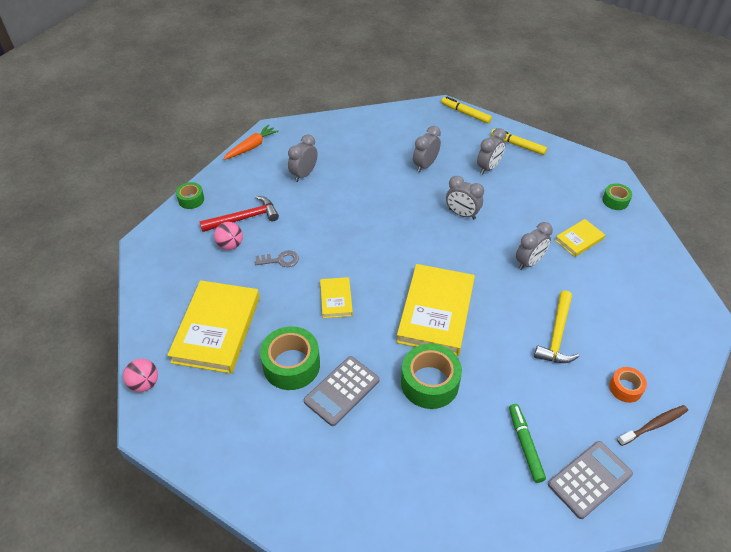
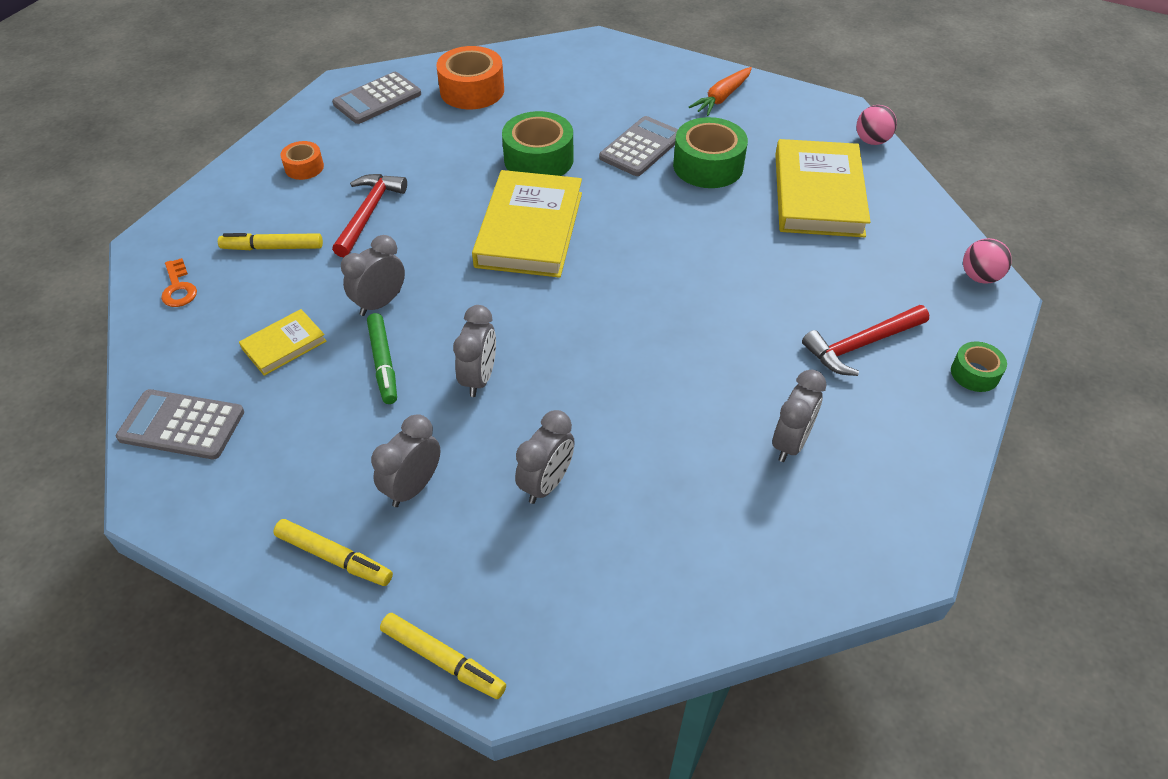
camera: 175 degrees right, 0 degrees up
pink ball [214,222,243,250] -> pink ball moved to [963,238,1012,284]
orange carrot [223,124,279,160] -> orange carrot moved to [689,67,752,116]
grey key [255,250,299,267] -> none
yellow book [320,277,353,318] -> none
grey clock [446,176,484,220] -> grey clock turned 75 degrees clockwise [453,305,496,397]
green marker [509,404,546,483] -> green marker moved to [367,313,397,404]
yellow hammer [534,290,579,363] -> red hammer [332,174,407,257]
green tape [603,183,632,210] -> grey calculator [116,389,244,459]
brown toothbrush [618,405,688,446] -> none
none -> orange key [161,258,197,307]
none -> yellow marker [218,233,323,250]
none -> orange tape [436,46,504,110]

